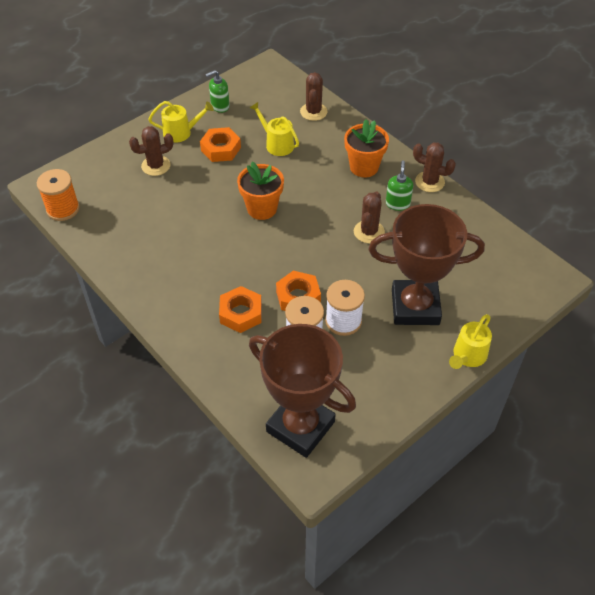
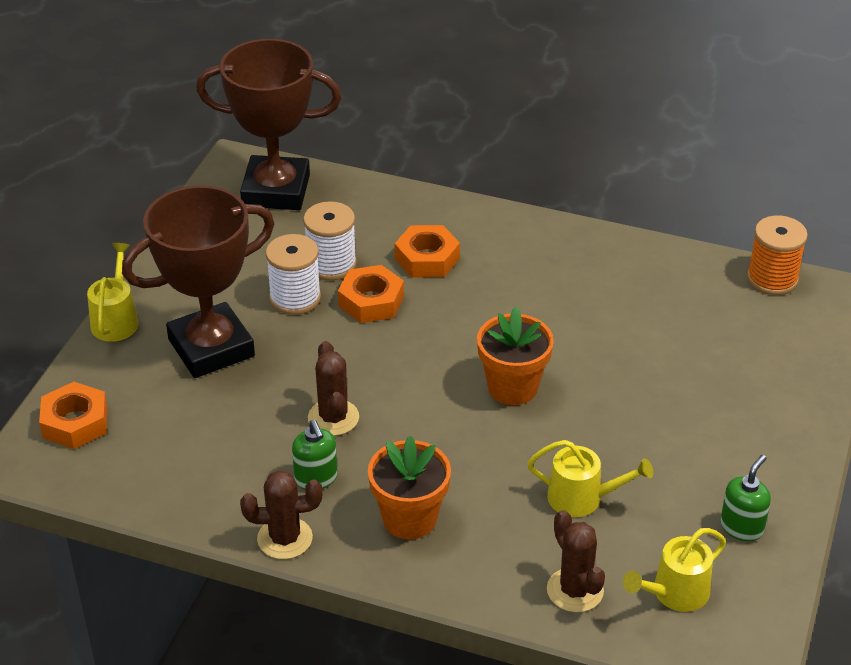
camera: 150 degrees right, 10 degrees down
brown cactus [129,126,174,176] -> none
yellow watering can [148,101,214,143] -> yellow watering can moved to [623,528,726,612]
orange nut [200,127,241,162] -> orange nut moved to [39,382,108,449]

